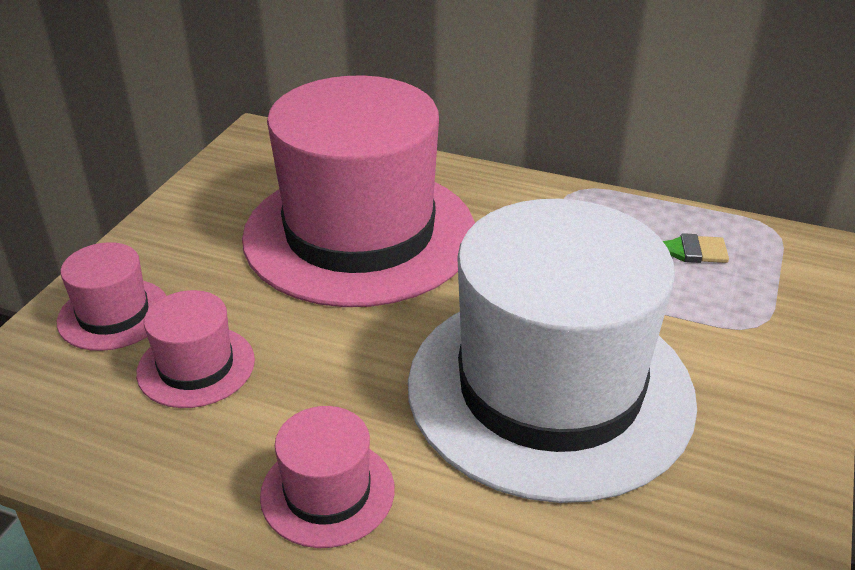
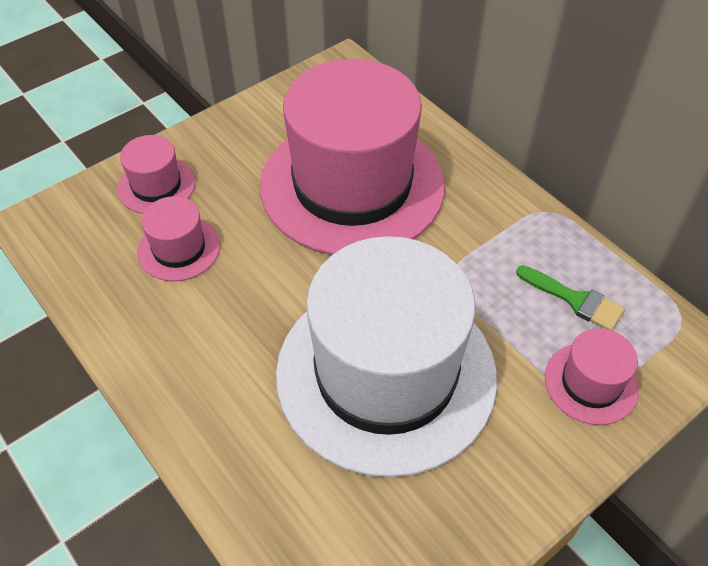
camera: 30 degrees right, 15 degrees up
pink hat [260,406,395,548] -> pink hat moved to [545,328,639,425]

